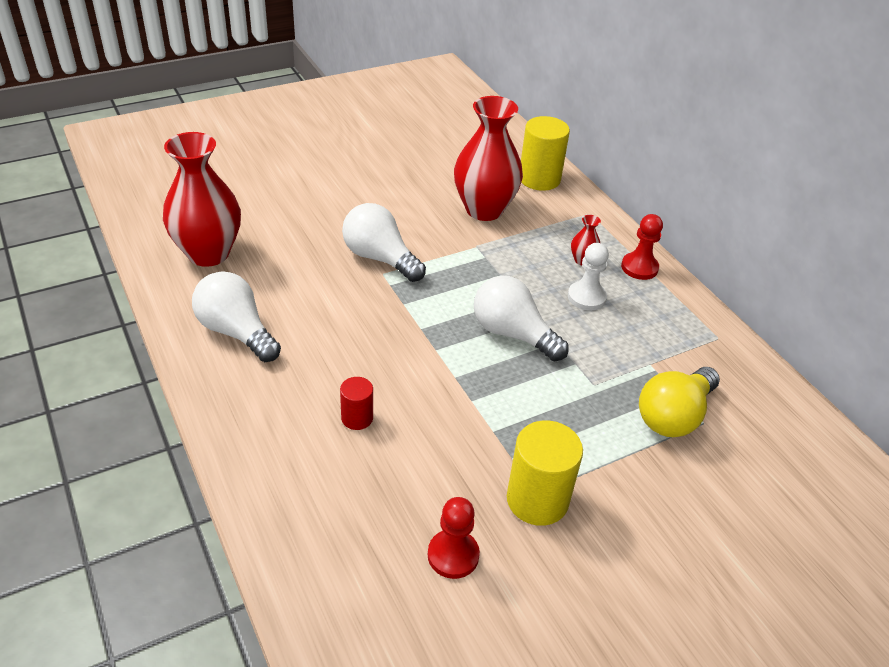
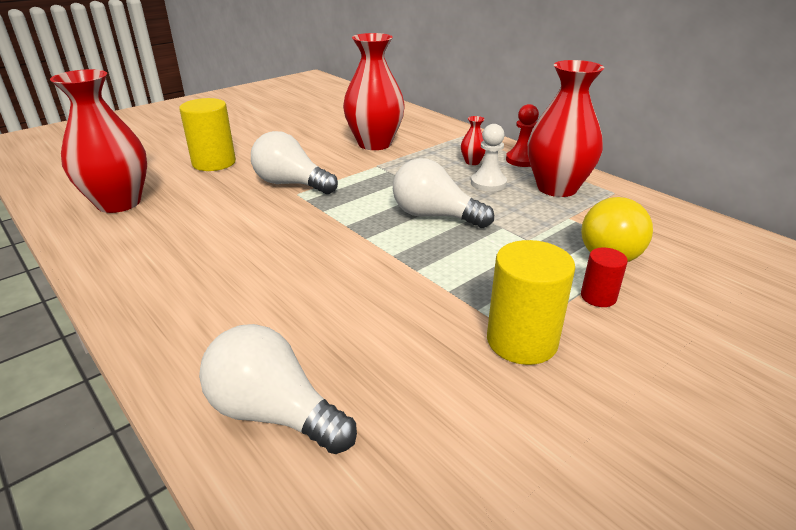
camera: 10 degrees left, 10 degrees down
white light bulb [192,272,281,362] -> white light bulb moved to [199,324,357,454]
red cylinder [340,377,373,430] -> red cylinder moved to [581,247,628,307]
red pawn [428,497,480,579] -> none
yellow cylinder [521,116,570,191] -> yellow cylinder moved to [179,98,236,171]
none -> red vase [528,60,604,197]

